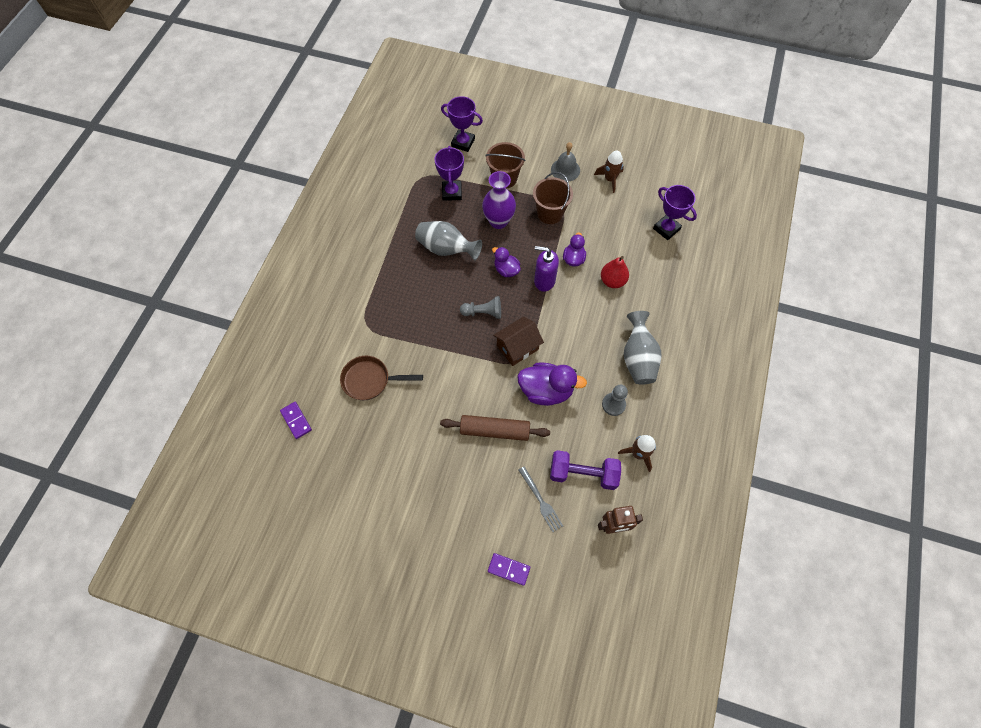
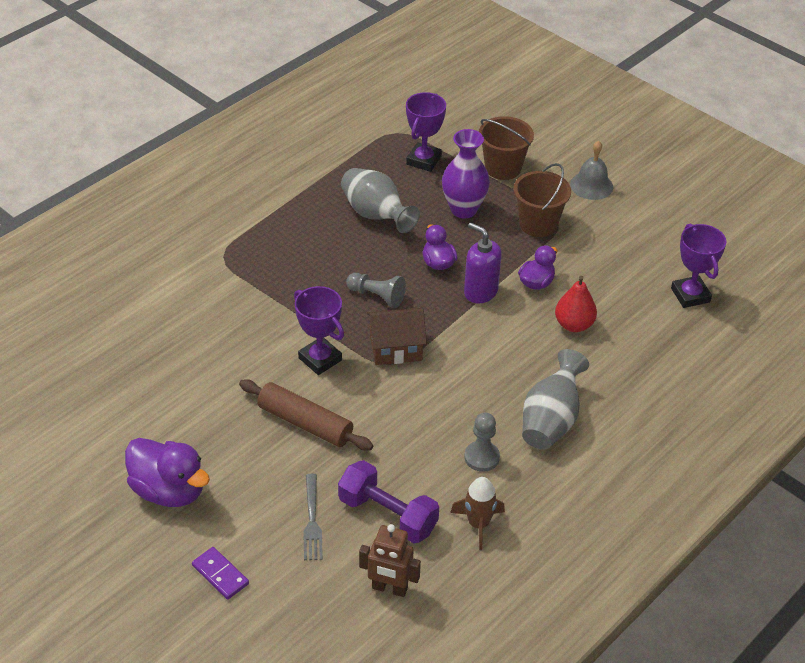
camera: 25 degrees right, 20 degrees down
purple domino [280,402,312,439] -> none
brown pan [340,356,423,400] -> none
purple trophy [441,96,483,152] -> purple trophy moved to [294,286,344,375]
purple duck [517,362,587,406] -> purple duck moved to [125,438,210,507]
brown rocket [594,150,624,193] -> none

